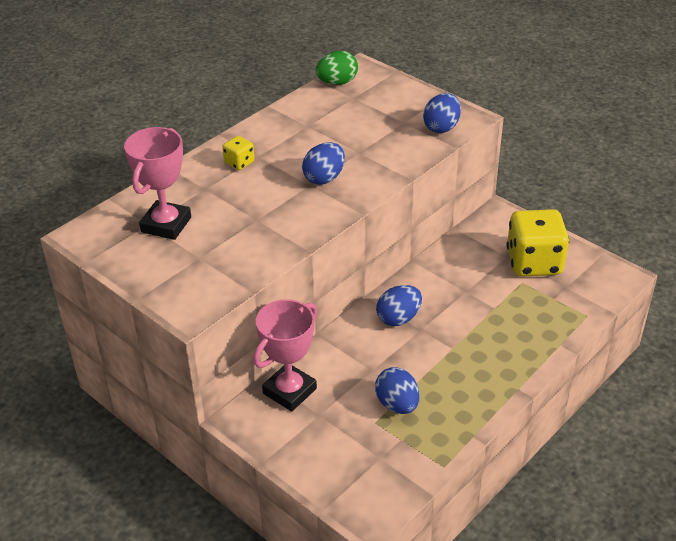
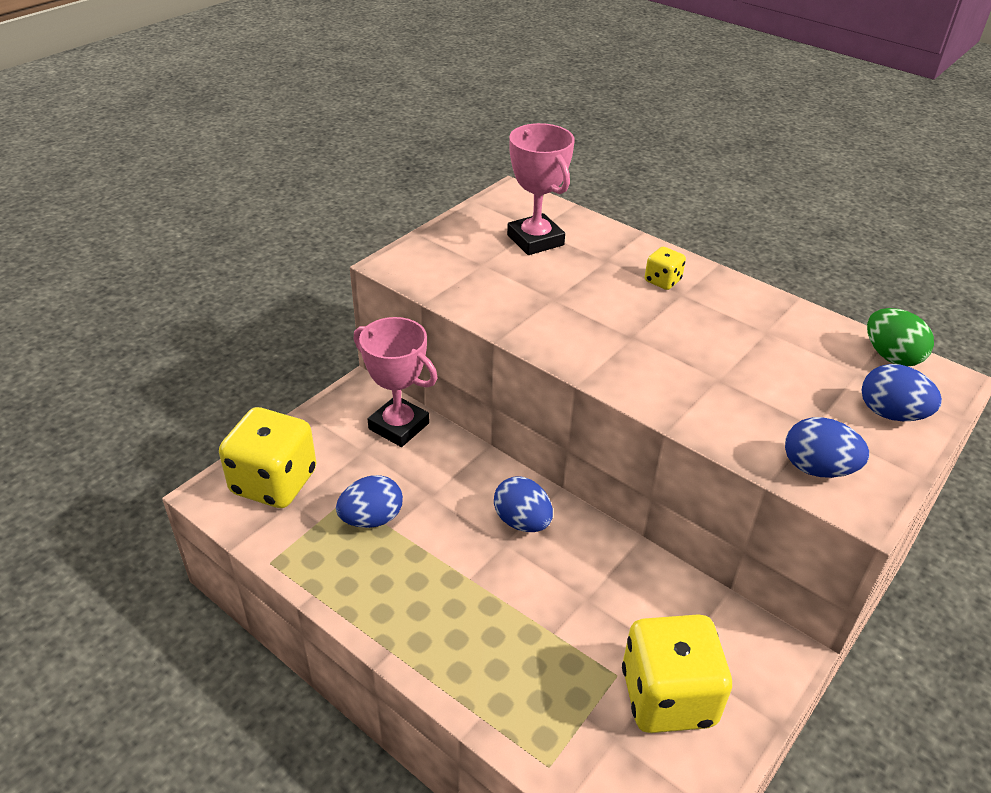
camera: 85 degrees right, 0 degrees up
pink trophy [124,127,191,240] -> pink trophy turned 45 degrees clockwise [507,123,575,255]
blue egg [302,142,345,185] -> blue egg moved to [861,364,942,421]
none -> yellow dice [219,407,316,508]

